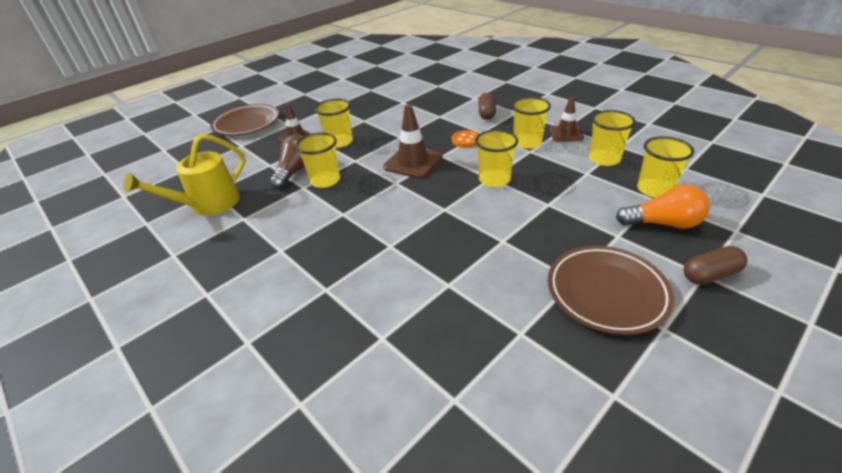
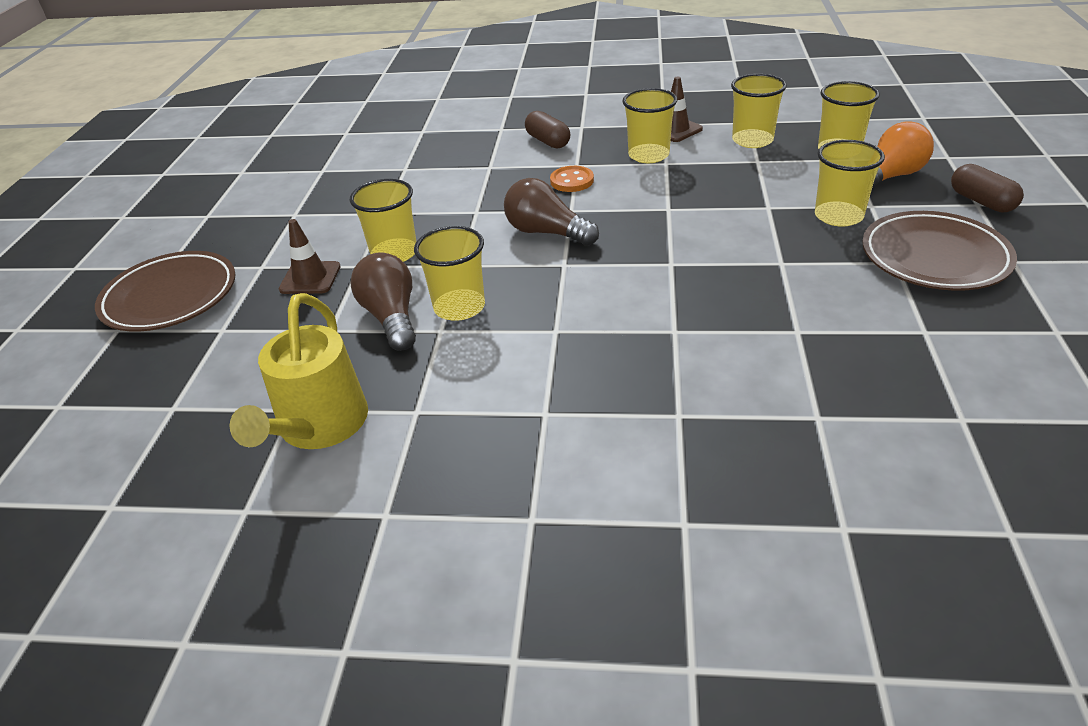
camera: 40 degrees left, 0 degrees up
brown traffic cone [383,104,442,179] -> brown light bulb [504,178,599,246]
yellow cup [475,129,518,187] -> yellow cup moved to [815,140,885,227]
brown capsule [684,246,747,285] -> brown capsule turned 60 degrees counterclockwise [951,164,1024,213]

